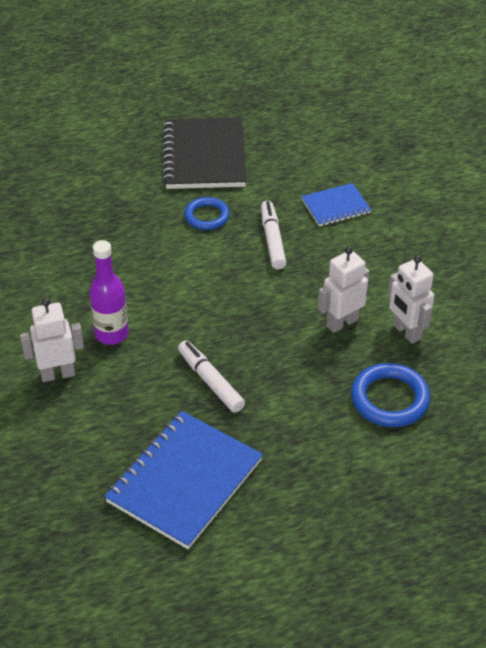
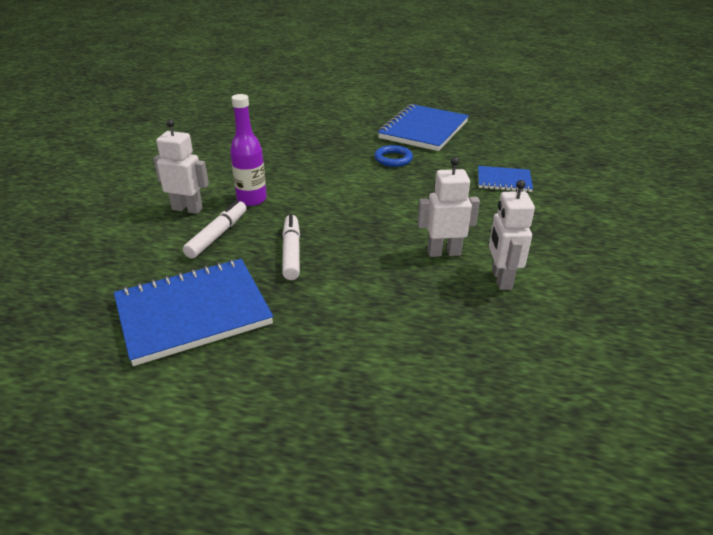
camera: 30 degrees right, 10 degrees down
black notebook [162,117,246,189] -> blue notebook [378,104,469,151]
white marker [261,201,286,270] -> white marker moved to [183,200,247,259]
blue ring [351,363,431,427] -> none

